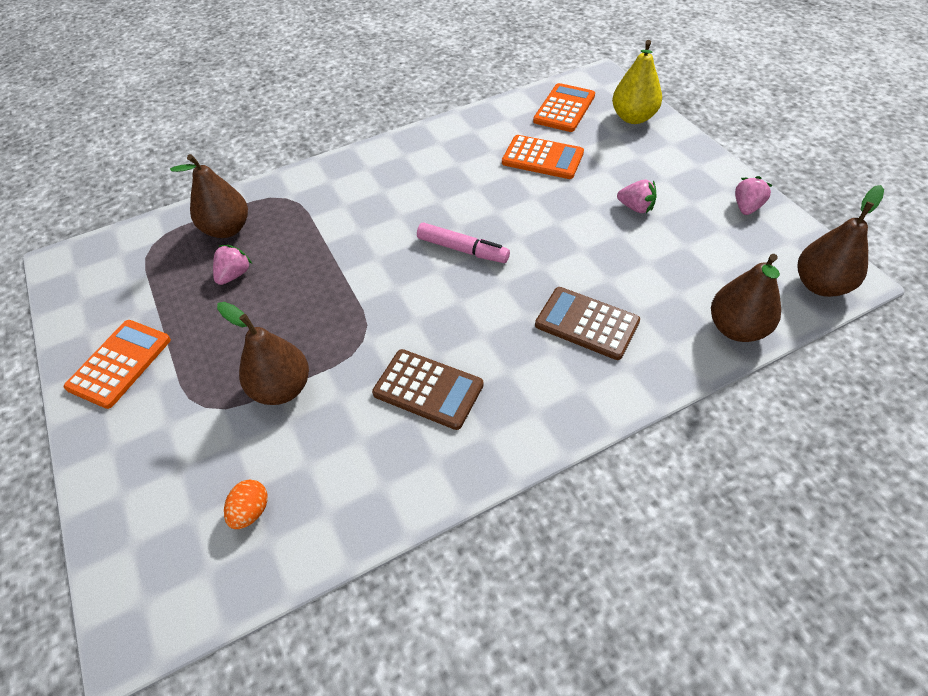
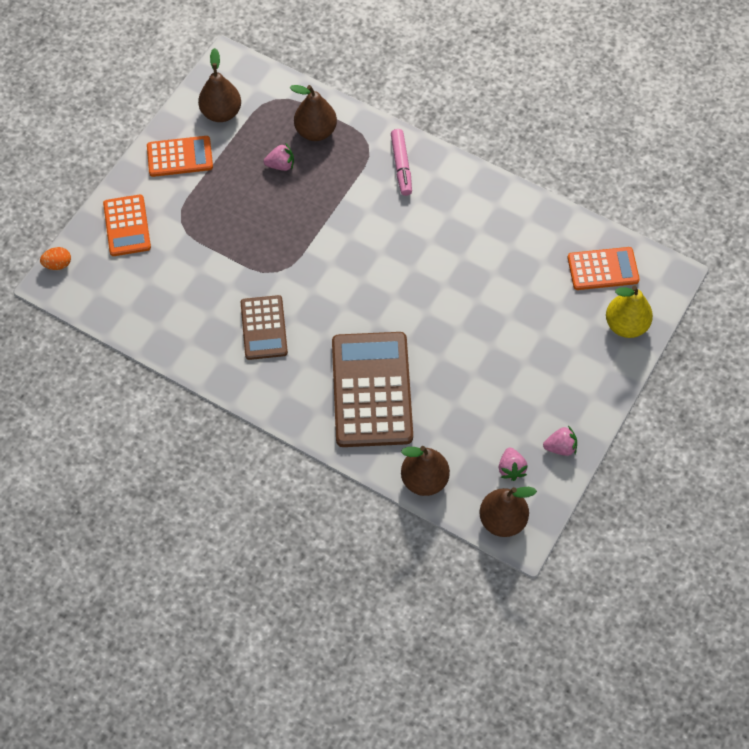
camera: 55 degrees right, 10 degrees up
brown pear [217,302,309,405] -> brown pear moved to [198,48,241,122]
orange egg [224,480,268,529] -> orange egg moved to [40,247,71,270]
pink marker [417,223,510,263] -> pink marker moved to [391,129,412,196]
orange calculator [502,135,584,179] -> orange calculator moved to [103,195,151,256]
brown calculator [535,287,640,360] -> brown calculator [332,332,413,447], size x1.76
pink strawberry [617,180,657,213] -> pink strawberry moved to [499,447,528,481]

